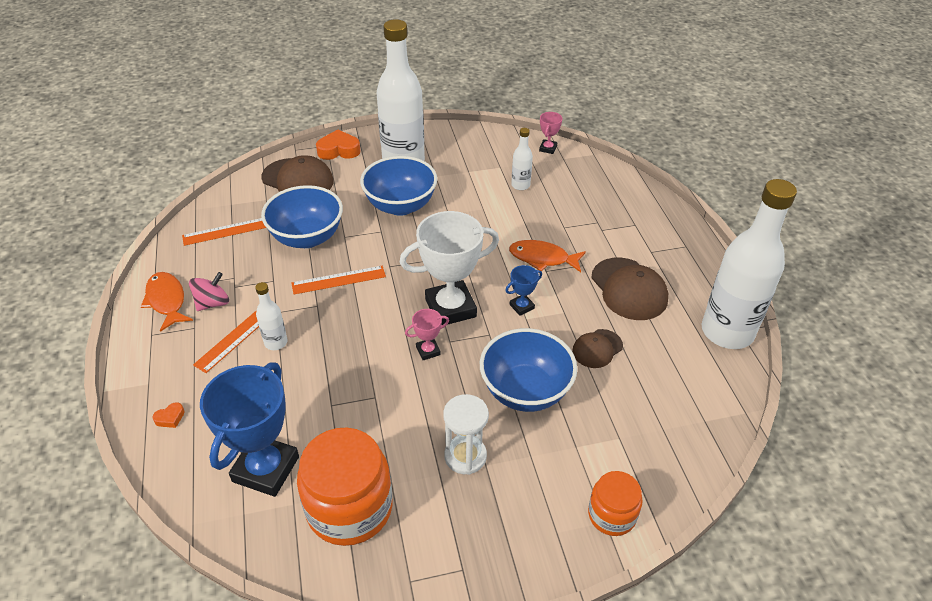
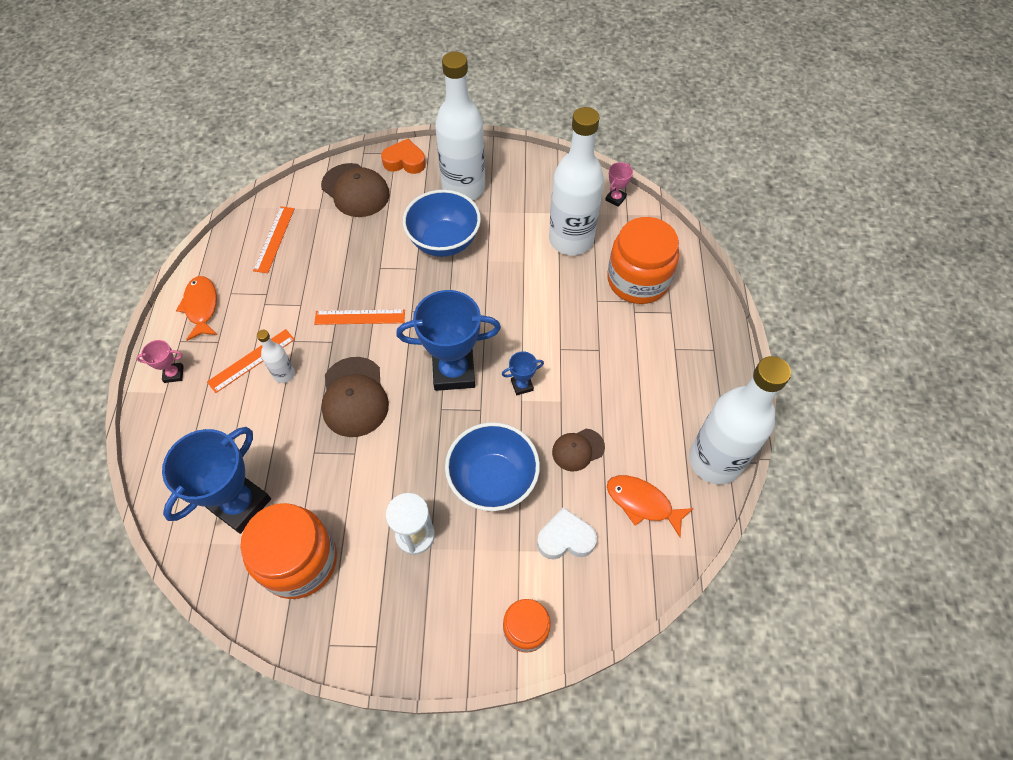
camera: 15 degrees right, 15 degrees up
orange heart [153,402,185,428] -> none
orange ruler [182,218,266,246] -> orange ruler turned 75 degrees counterclockwise [253,206,295,273]
pink spinning top [189,272,229,311] -> none
blue bowl [261,185,343,248] -> none
white trophy [400,211,499,325] -> blue trophy [396,290,501,391]
pink trophy [405,309,449,360] -> pink trophy moved to [136,340,184,383]
orange fish [509,240,586,272] -> orange fish moved to [607,475,694,537]
white bottle [511,128,533,190] -> white bottle [549,107,604,255], size x2.30
brown cap [591,258,668,320] -> brown cap moved to [321,357,389,437]
none -> white heart [537,507,597,560]
none -> orange jar [607,217,679,304]

